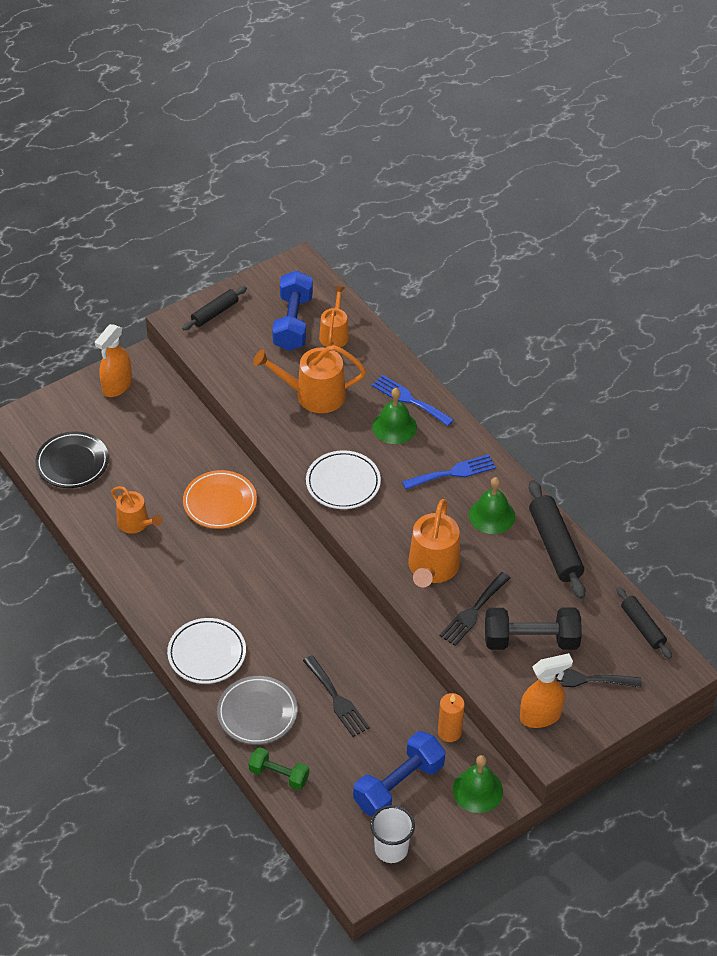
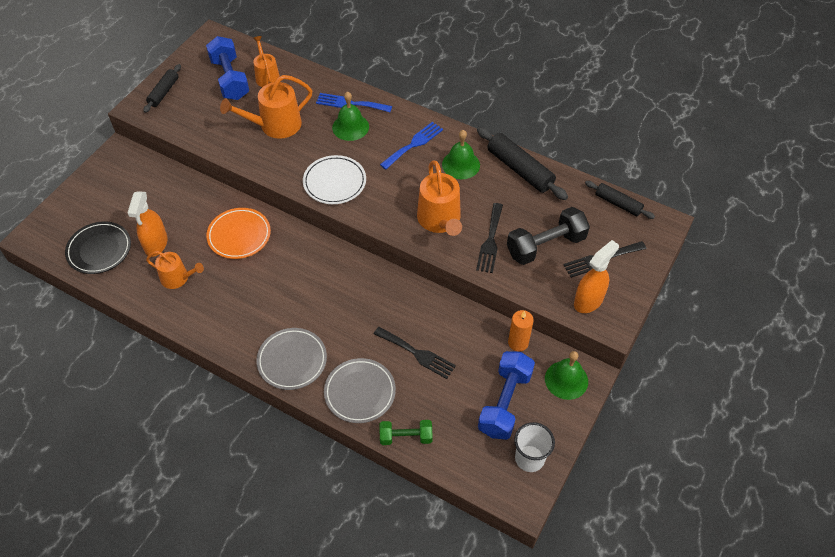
camera: 25 degrees left, 5 degrees up
orange spray bottle [95,324,132,397] -> orange spray bottle moved to [127,191,168,257]
white plate [167,618,246,684] -> grey plate [256,328,327,390]

